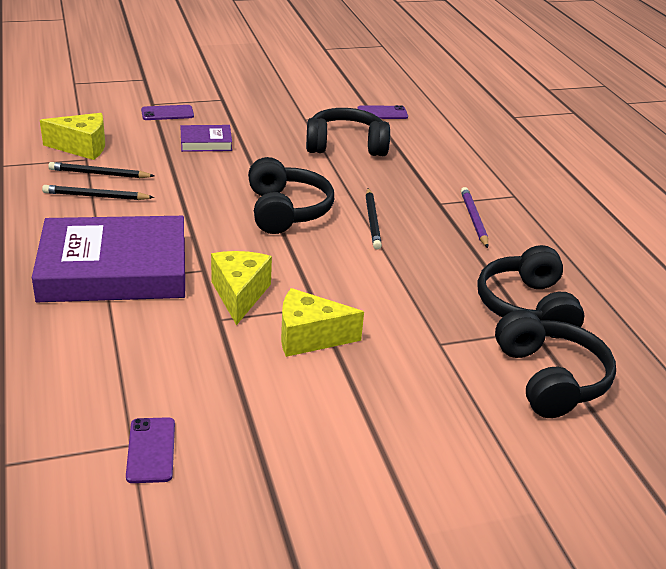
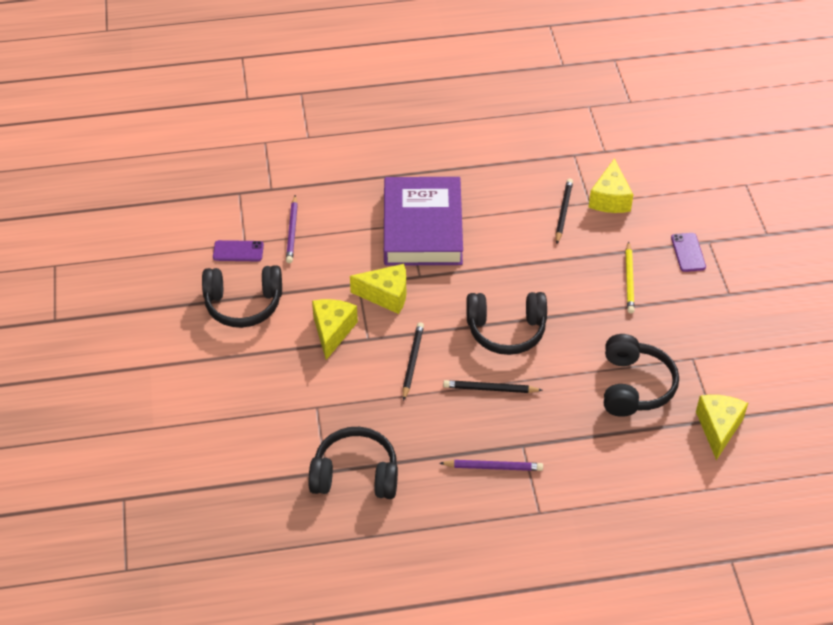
camera: 100 degrees right, 15 degrees up
black pencil [42,185,154,200] -> black pencil moved to [403,322,424,401]
purple book [181,125,232,152] -> yellow pencil [626,241,635,314]
purple phone [357,105,408,119] -> yellow cheese [696,395,748,460]
black headphones [495,310,616,418] -> black headphones moved to [202,265,282,328]
none -> purple pencil [286,195,298,263]

